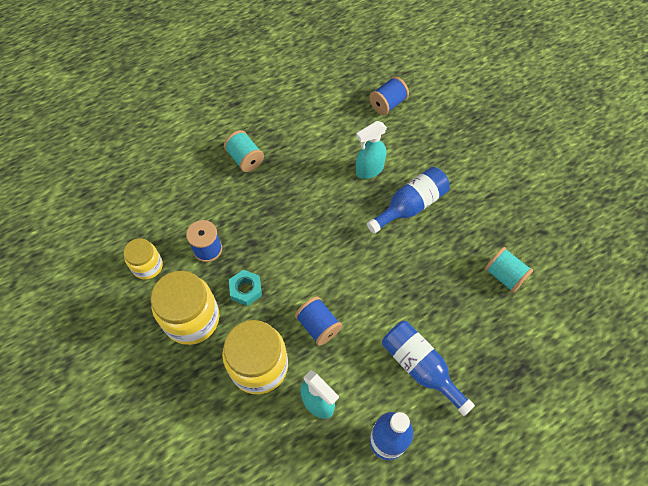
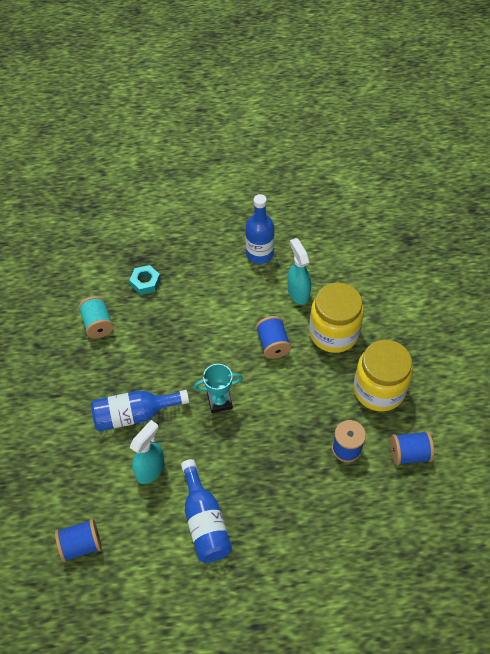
camera: 155 degrees left, 5 degrees down
yellow jar [124,238,163,280] -> blue spool [390,431,434,465]
turquoise spool [224,130,264,172] -> none
turquoise nut [229,270,262,306] -> turquoise nut moved to [129,265,161,295]
turquoise spray bottle [356,121,387,179] -> turquoise spray bottle turned 45 degrees counterclockwise [129,420,165,484]
blue bottle [382,321,475,416] -> blue bottle moved to [181,459,232,563]
none -> turquoise trophy [194,364,242,413]

